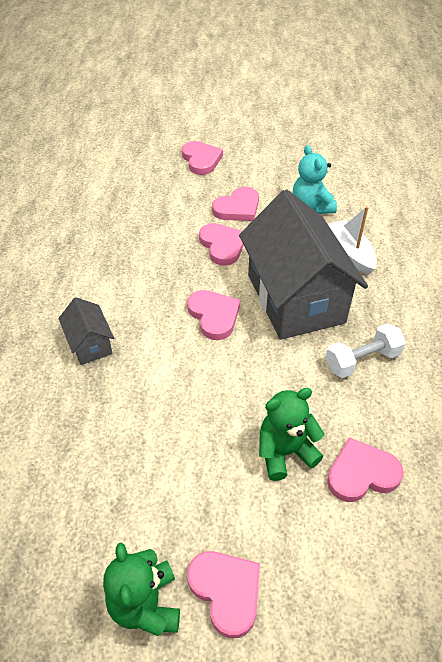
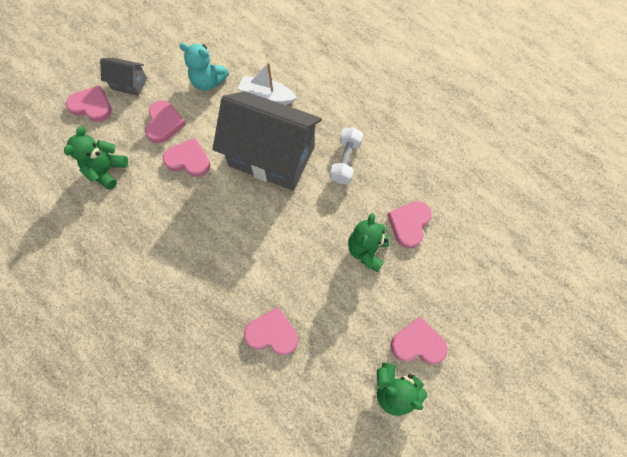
camera: 50 degrees left, 20 degrees up
grey house [58,297,114,365] -> grey house moved to [100,58,147,96]
pink heart [187,290,240,340] -> pink heart moved to [244,307,298,355]
none -> green teddy bear [64,127,128,190]

